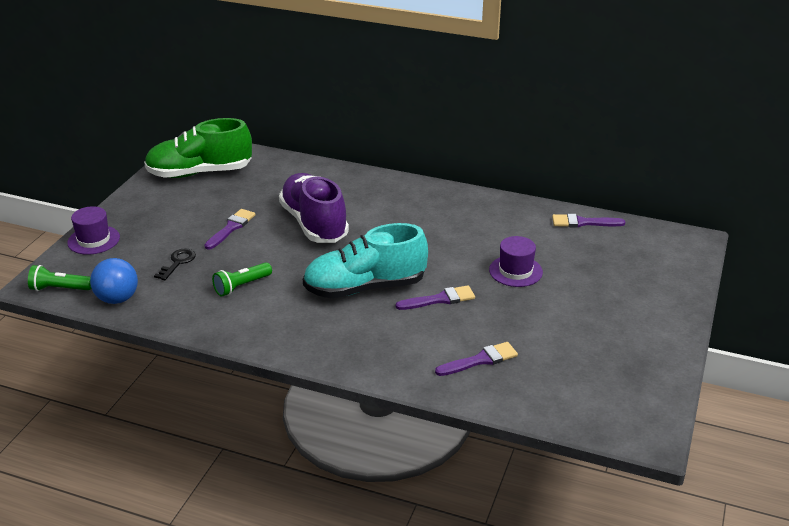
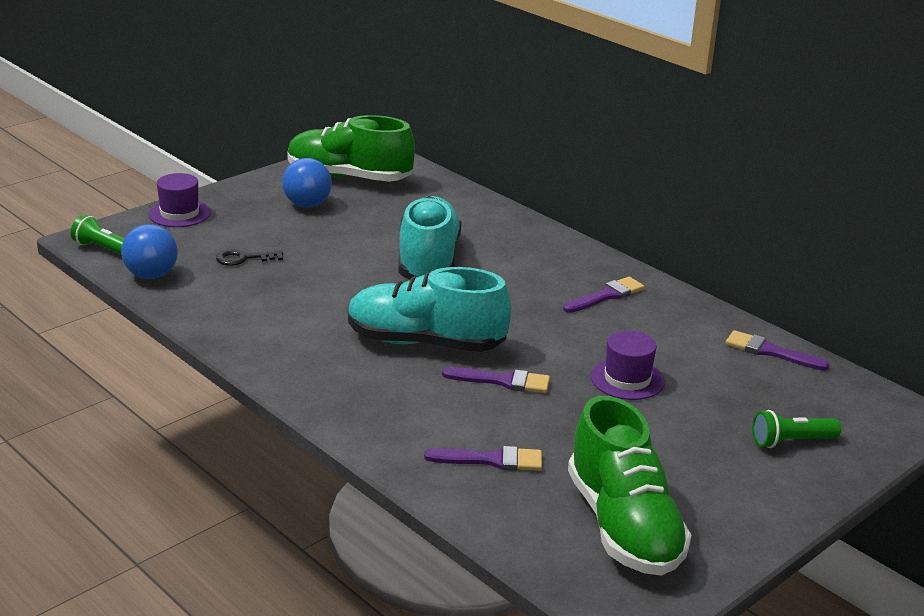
camera: 25 degrees right, 5 degrees down
black key [154,249,196,280] -> black key turned 150 degrees counterclockwise [216,249,283,266]
purple brush [205,209,256,250] -> purple brush moved to [563,277,645,313]
green flashlight [212,262,272,297] -> green flashlight moved to [752,410,841,448]
purple shoe [279,173,349,243] -> turquoise shoe [399,196,461,279]
none -> blue ball [282,158,332,207]
none -> green shoe [568,396,691,576]

